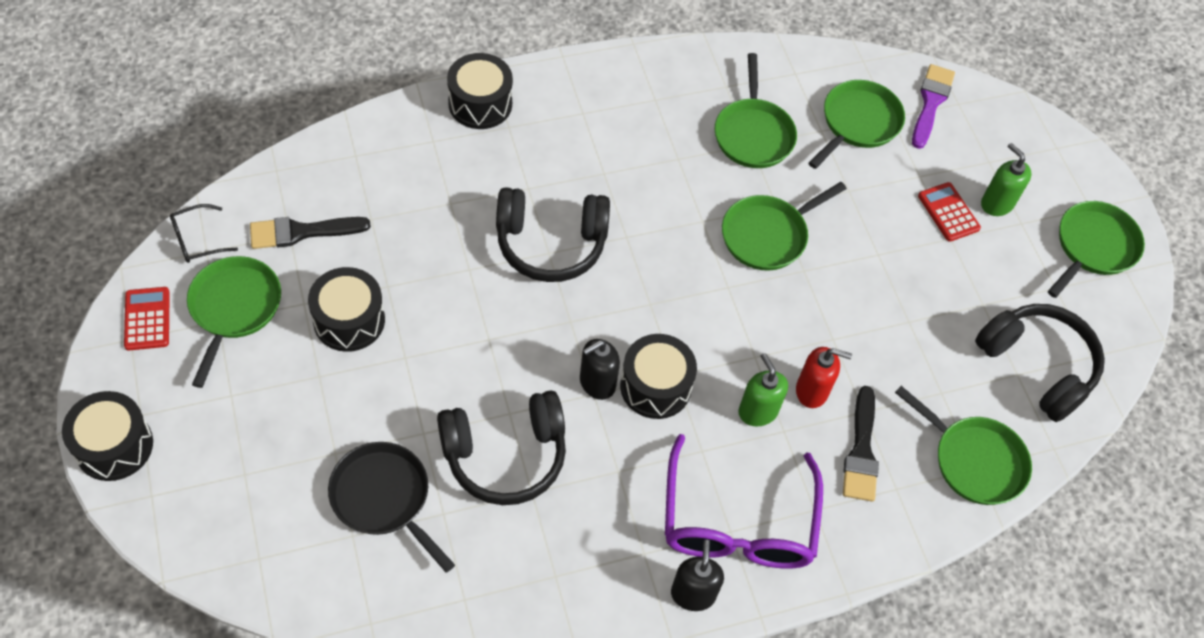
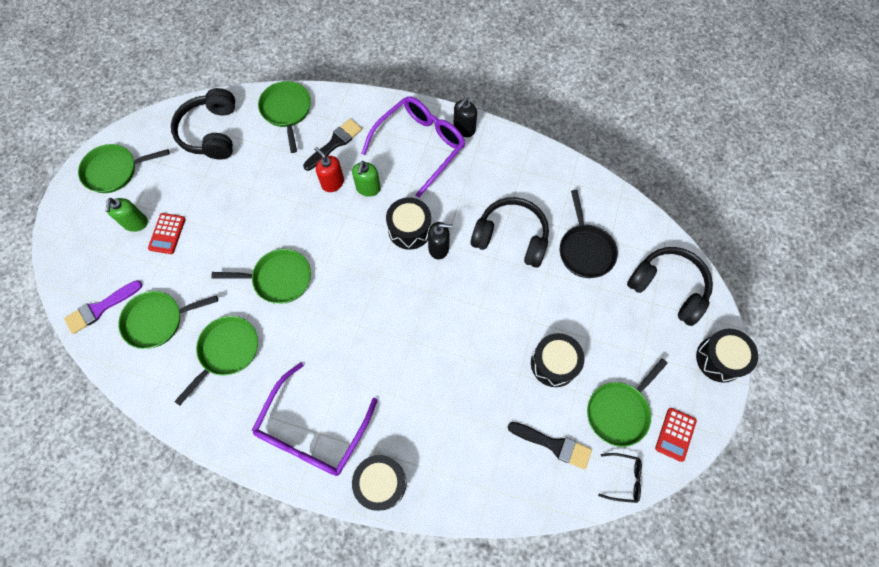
camera: 140 degrees left, 10 degrees up
black headphones [496,187,610,282] -> black headphones moved to [627,247,713,326]
none -> purple glasses [252,363,378,476]

